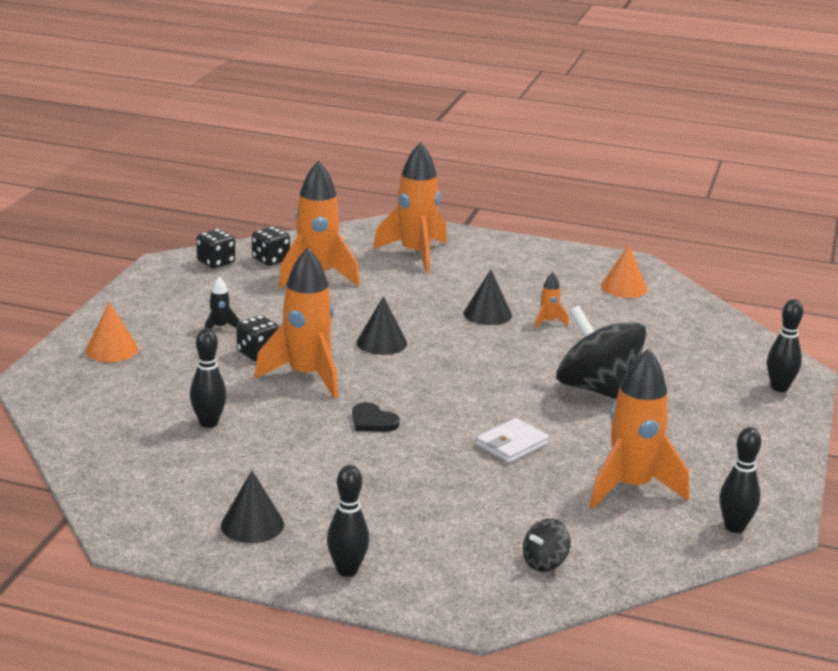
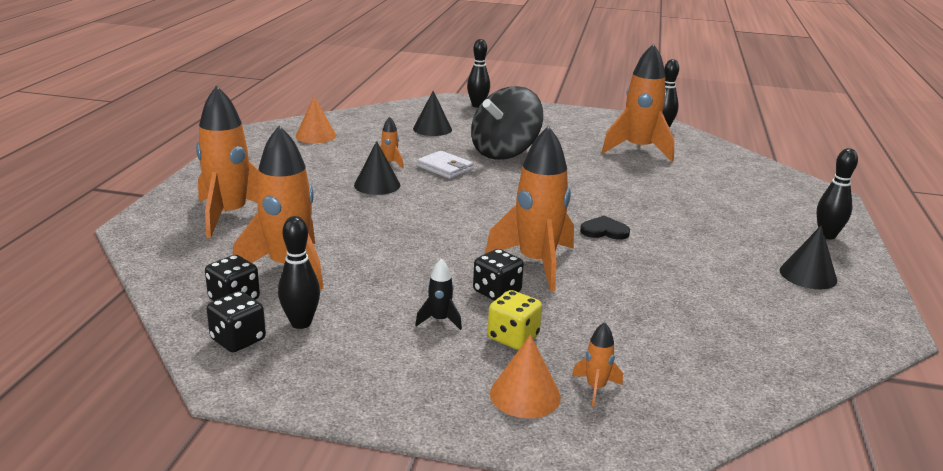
camera: 95 degrees left, 0 degrees up
black bowling pin [190,328,227,428] -> black bowling pin moved to [278,216,320,329]
black heart [352,402,400,432] -> black heart turned 120 degrees counterclockwise [580,216,630,240]
black cone [356,296,407,355] -> black cone moved to [413,91,452,136]
white wallet [476,418,549,463] -> white wallet moved to [417,151,474,179]
black spinning top [523,519,571,572] -> none
none -> yellow dice [487,290,542,350]
none -> orange rocket [572,322,623,407]

